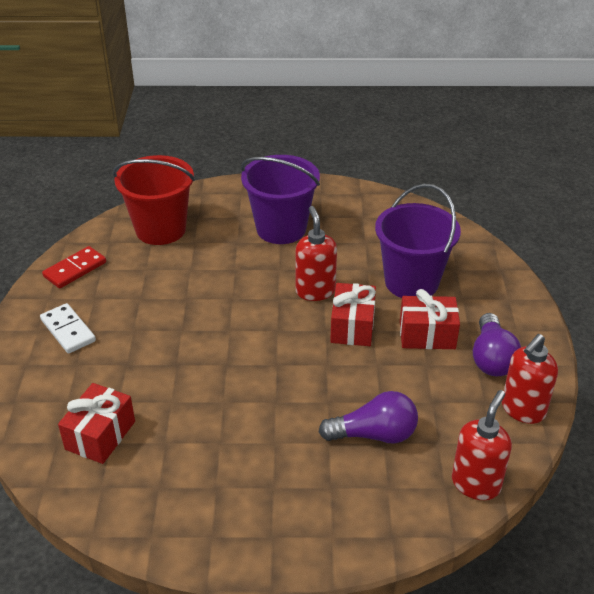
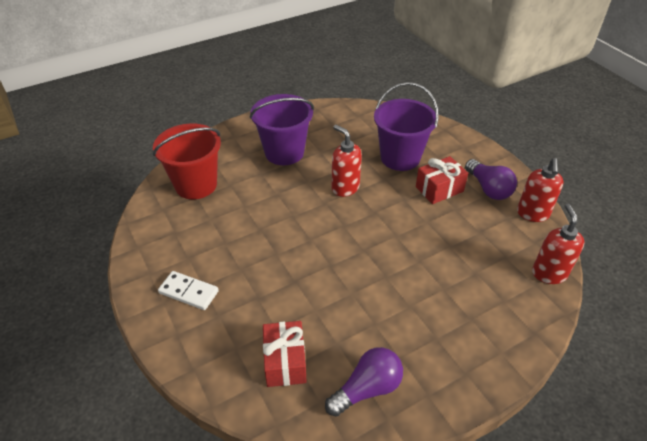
camera: 30 degrees left, 5 degrees up
red domino [42,246,106,289] -> none
purple light bulb [319,391,418,443] -> purple light bulb moved to [325,347,403,417]
red gift [330,283,376,346] -> none

